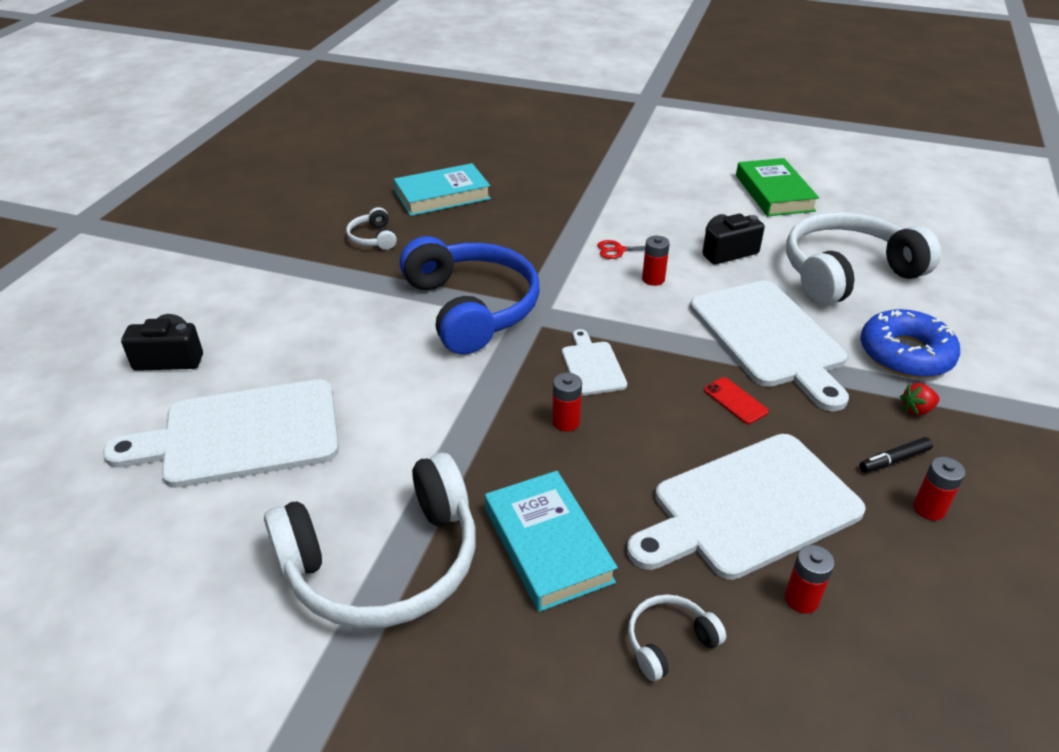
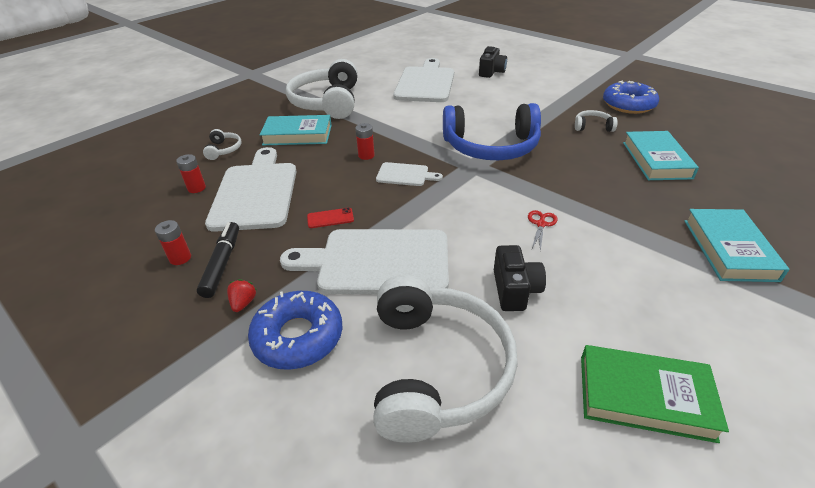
camera: 115 degrees right, 0 degrees up
red battery [642,235,670,286] -> none
black marker [859,437,933,473] -> black marker [197,222,239,298], size x1.60
none -> blue donut [603,81,659,114]
none -> turquoise book [684,209,790,282]

